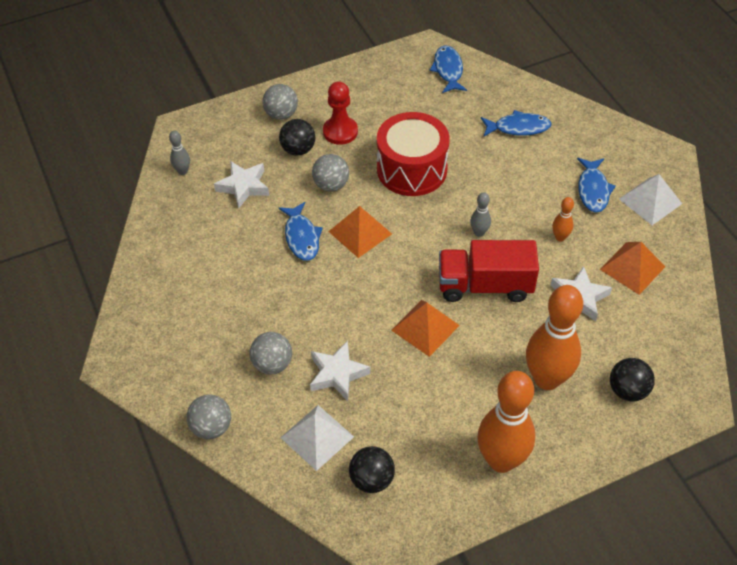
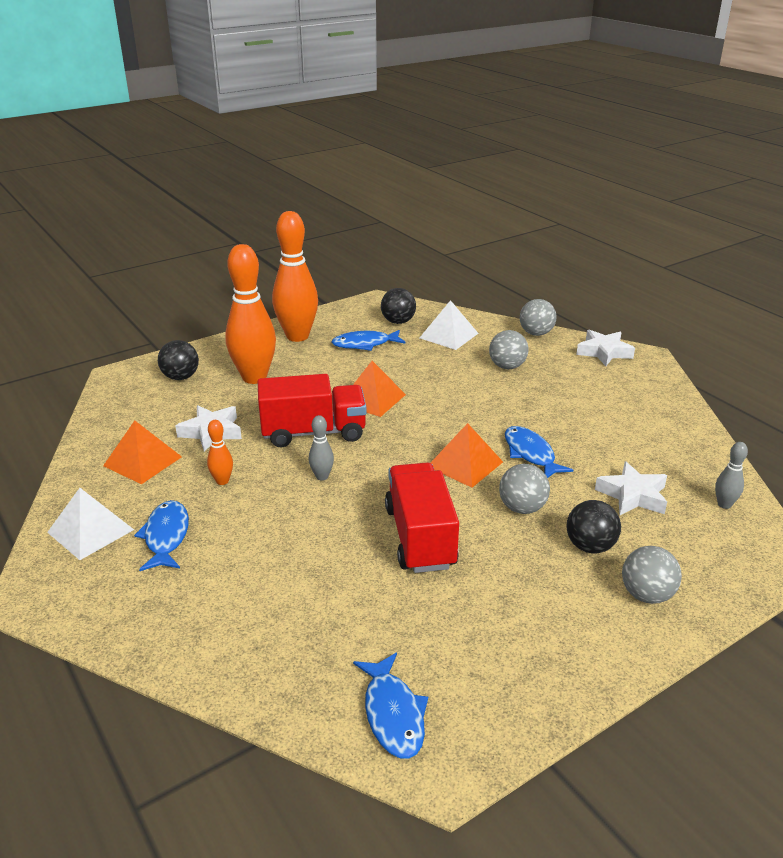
camera: 170 degrees right, 20 degrees down
white star [310,341,371,401] -> white star moved to [576,330,635,366]
red pawn [323,81,358,145] -> none
red drum [377,112,450,196] -> red truck [385,463,459,573]
blue fish [481,110,552,136] -> blue fish moved to [331,330,405,351]

